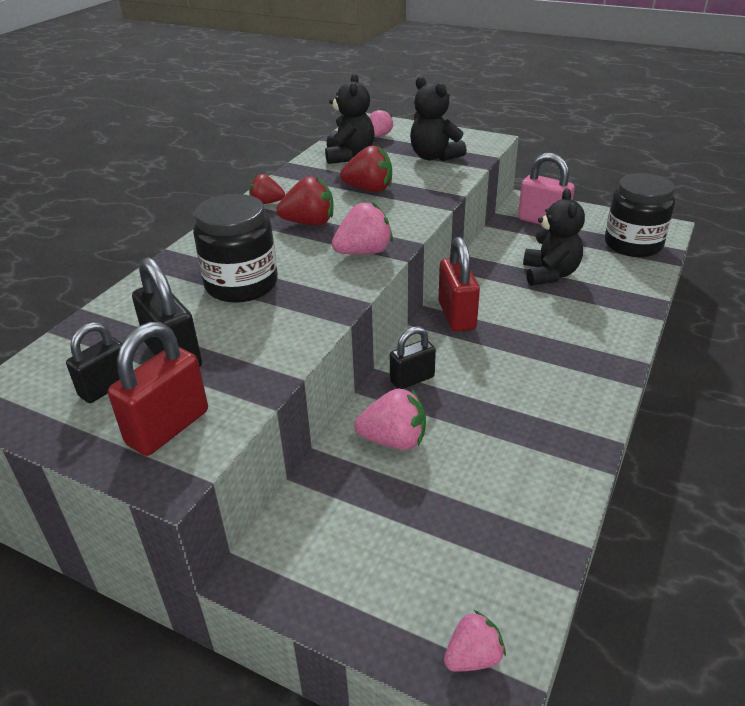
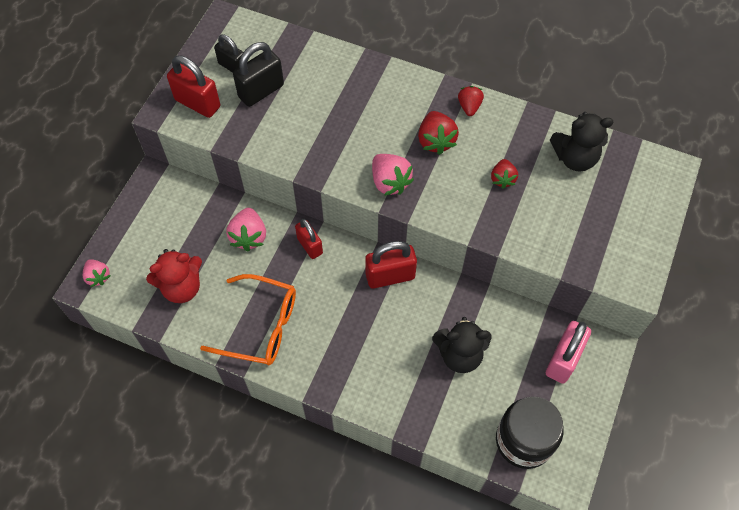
camera: 85 degrees right, 25 degrees up
black jar [193,194,278,303] -> none
red strawberry [340,146,392,192] -> red strawberry [491,159,518,189], size x0.66
pink strawberry [370,109,393,137] -> none
black padlock [390,326,436,389] -> red padlock [295,219,323,259]
black teddy bear [410,76,467,161] -> none
none -> red teddy bear [146,249,202,303]
none -> orange glasses [200,274,296,365]

